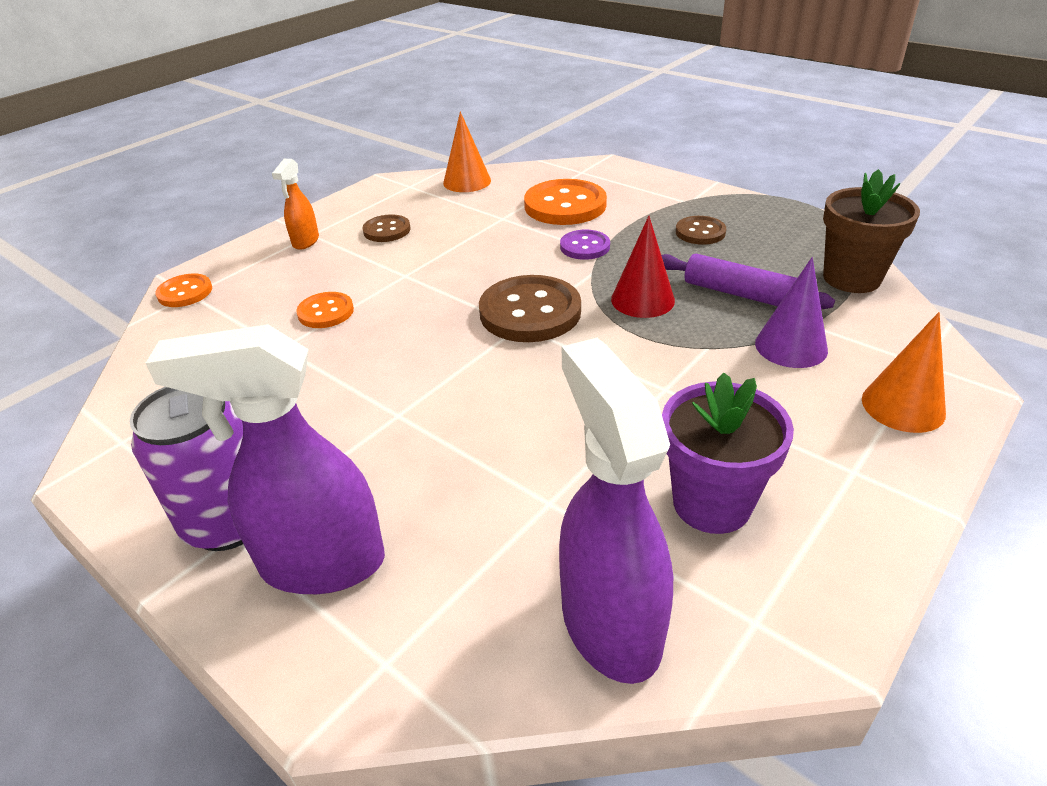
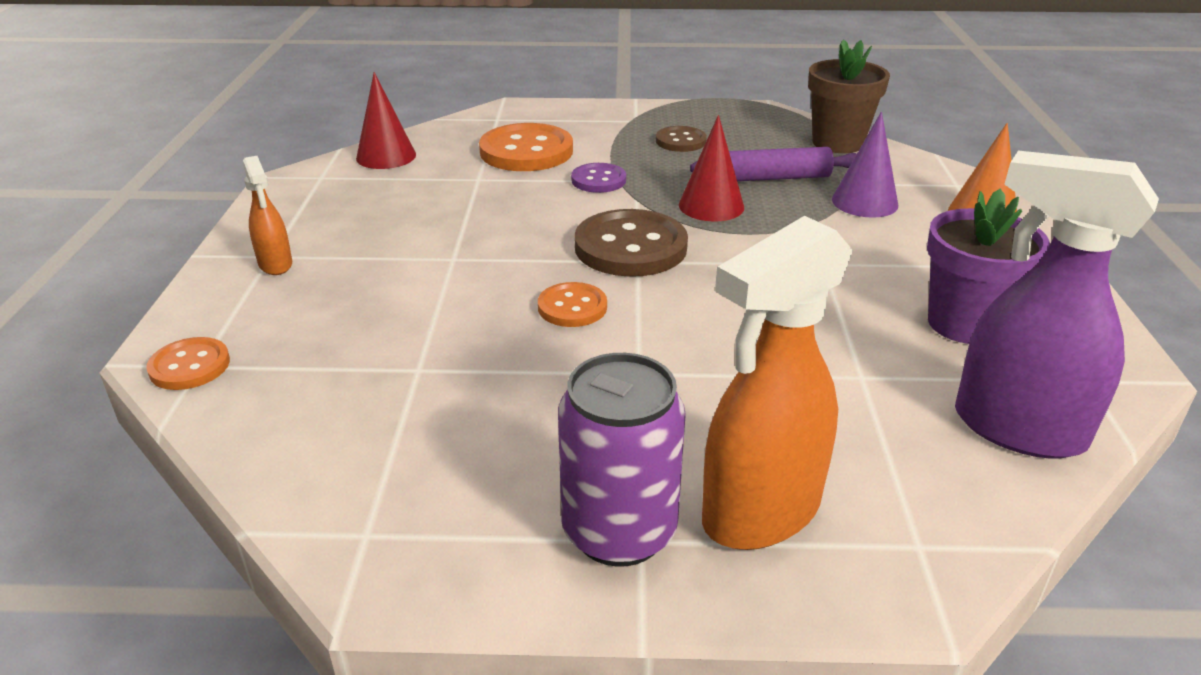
camera: 40 degrees left, 5 degrees down
purple spray bottle [146,324,385,594] -> orange spray bottle [702,216,853,550]
orange button [296,292,354,328] -> orange button moved to [538,282,607,327]
brown button [362,214,411,242] -> none
orange cone [443,112,491,192] -> red cone [356,72,416,169]

